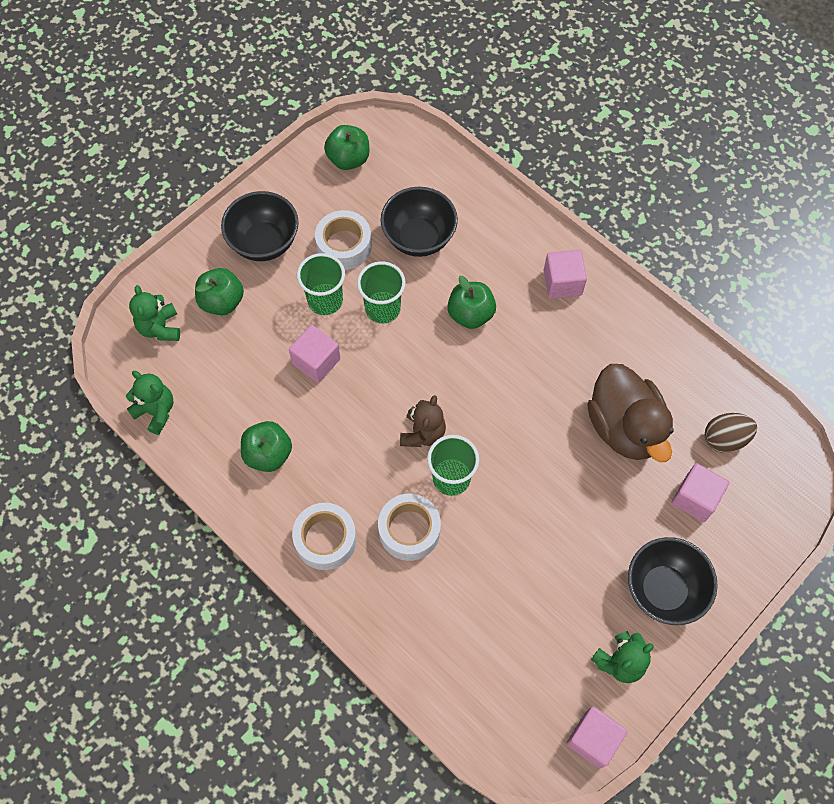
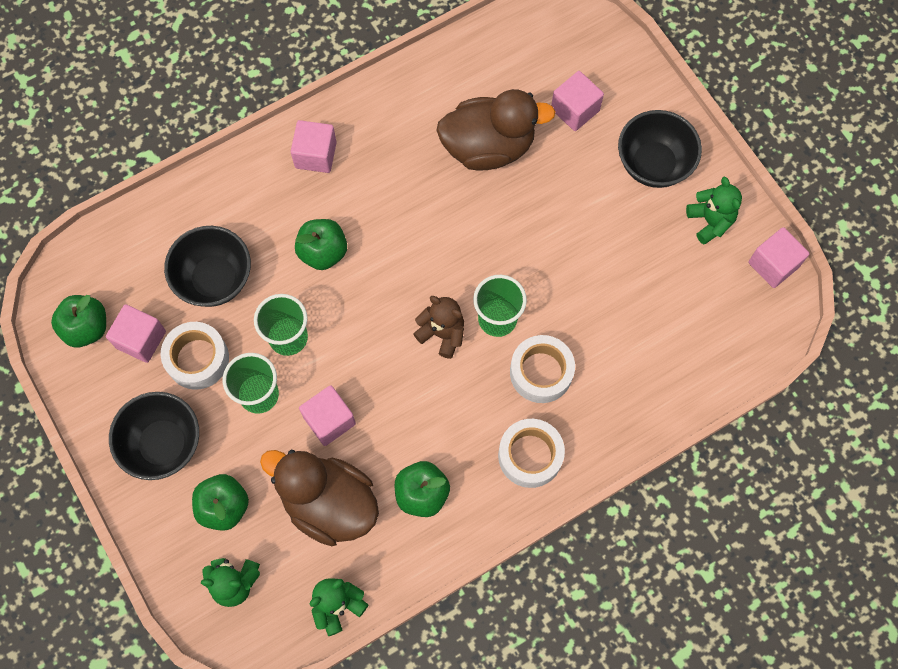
camera: 75 degrees left, 5 degrees up
brown egg [705,413,757,453] -> none
none -> pink cube [106,304,166,363]
none -> brown duck [260,450,379,546]

